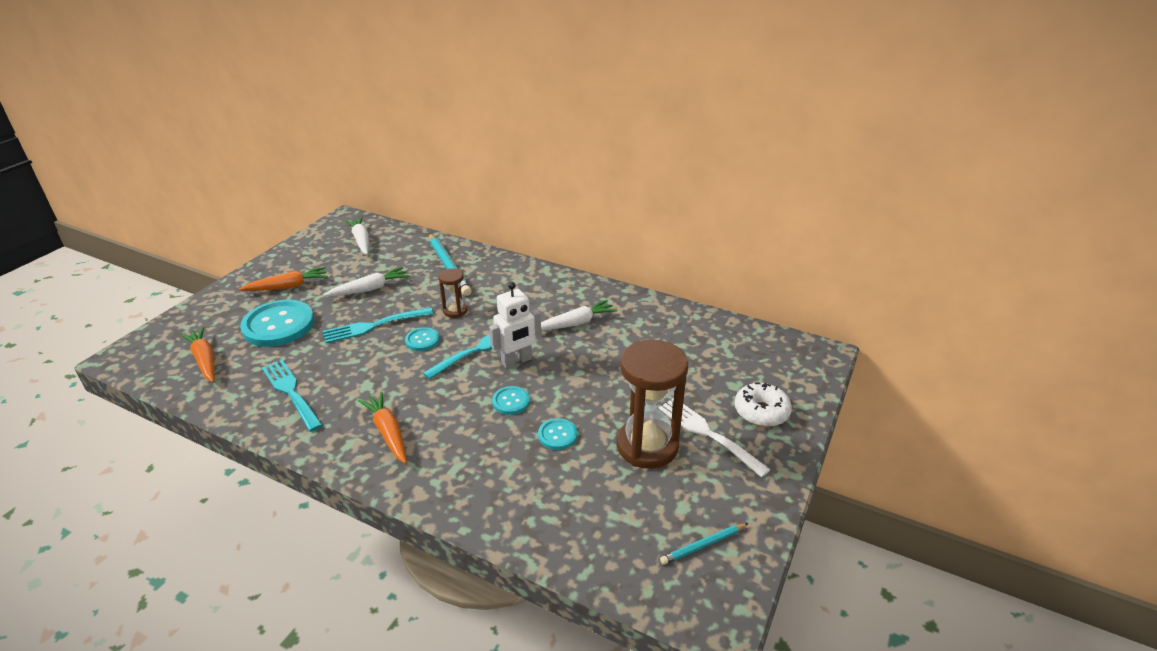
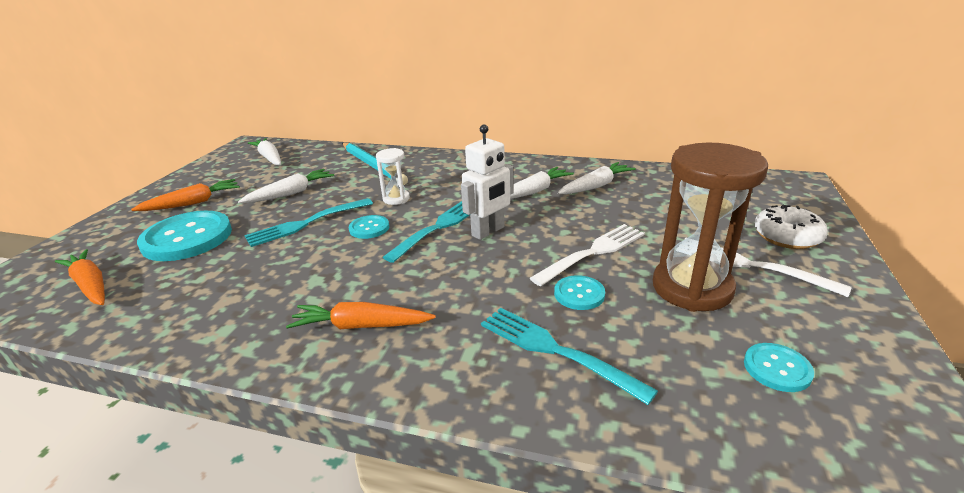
camera: 10 degrees left, 5 degrees down
turquoise fork [262,359,323,432] -> turquoise fork moved to [481,308,658,405]
orange carrot [358,392,407,464] -> orange carrot turned 45 degrees counterclockwise [286,302,436,329]
brown hourglass [438,269,467,318] -> white hourglass [376,148,410,205]
turquoise button [492,386,530,415] -> turquoise button moved to [744,343,814,392]
turquoise pencil [660,523,749,565] -> none
none -> white fork [530,224,645,286]
none -> white carrot [558,162,636,194]

